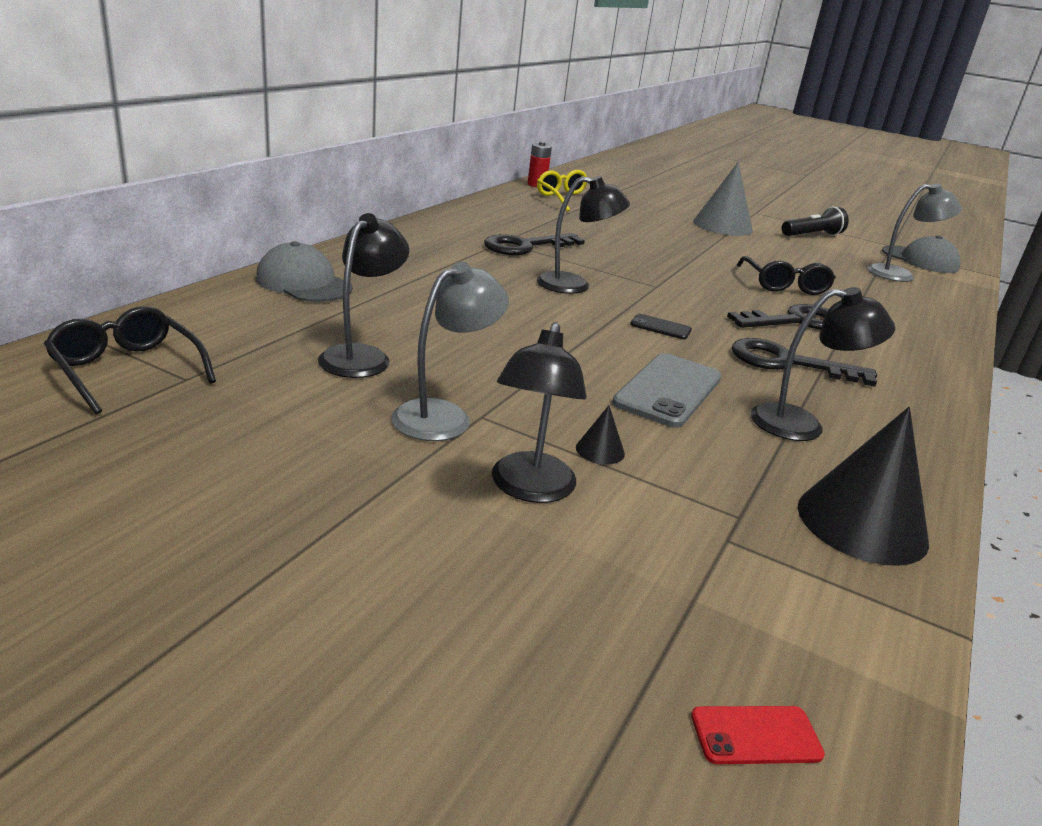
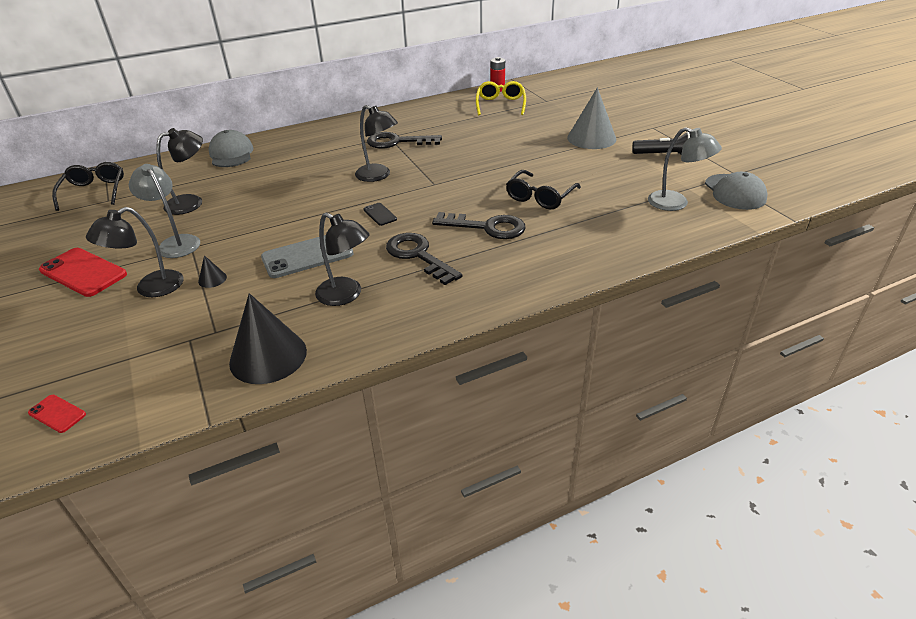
camera: 40 degrees right, 10 degrees up
grey lamp [391,262,509,441] -> grey lamp turned 120 degrees counterclockwise [129,164,200,258]
none -> red phone [39,248,127,297]

